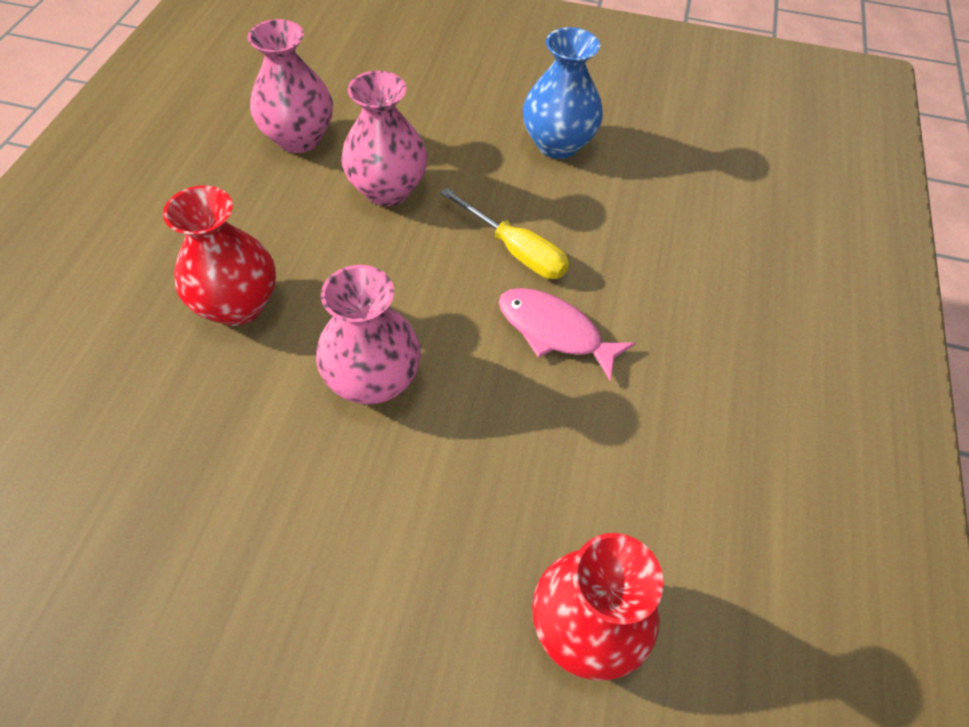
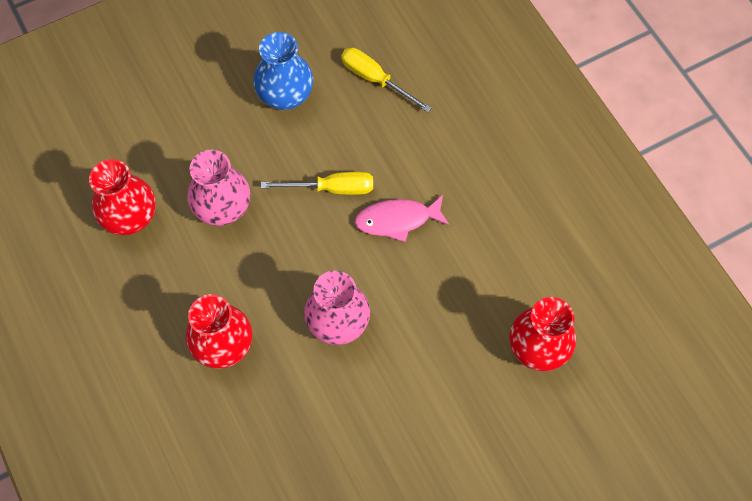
camera: 40 degrees left, 10 degrees up
pink vase [247,19,333,153] -> red vase [89,159,156,235]
none -> yellow screwdriver [341,48,431,112]

